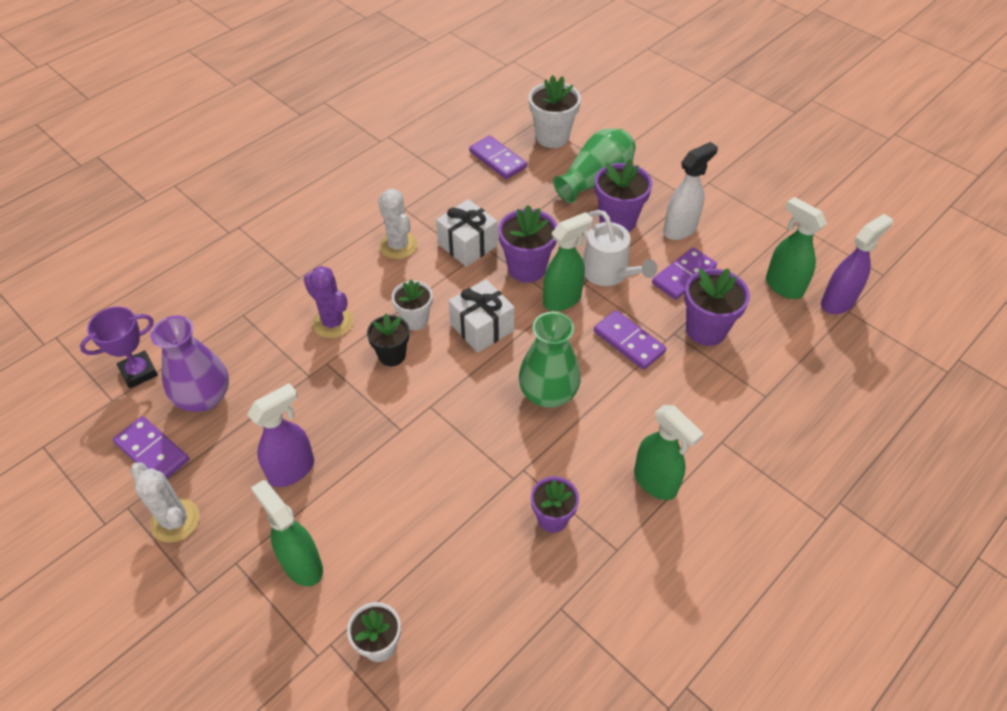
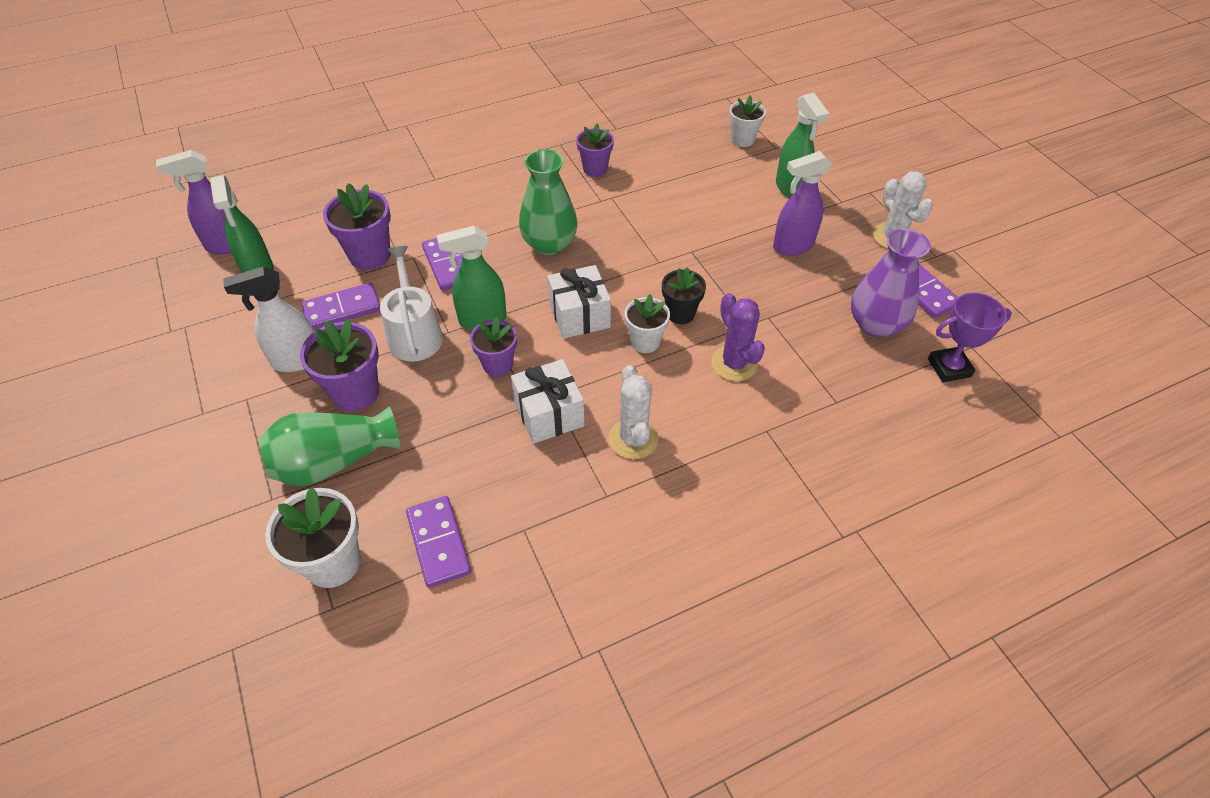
camera: 160 degrees left, 0 degrees up
purple flower pot [498,205,557,283] -> purple flower pot [470,317,517,377], size x0.66
green spray bottle [634,405,704,500] -> none

